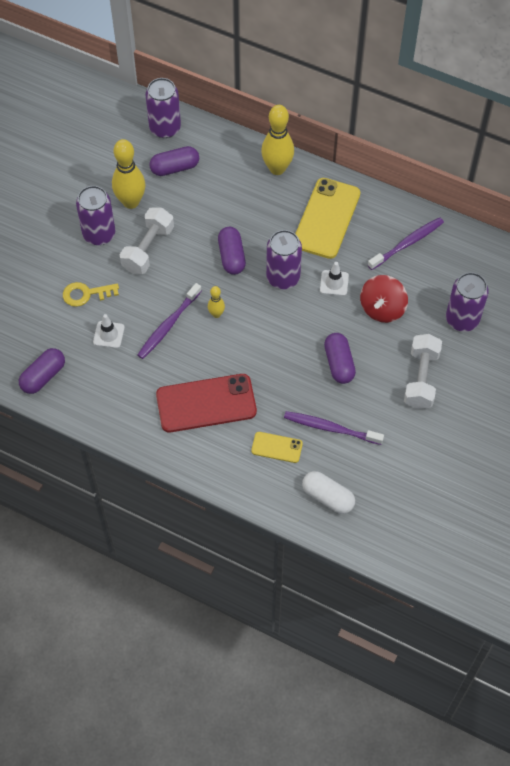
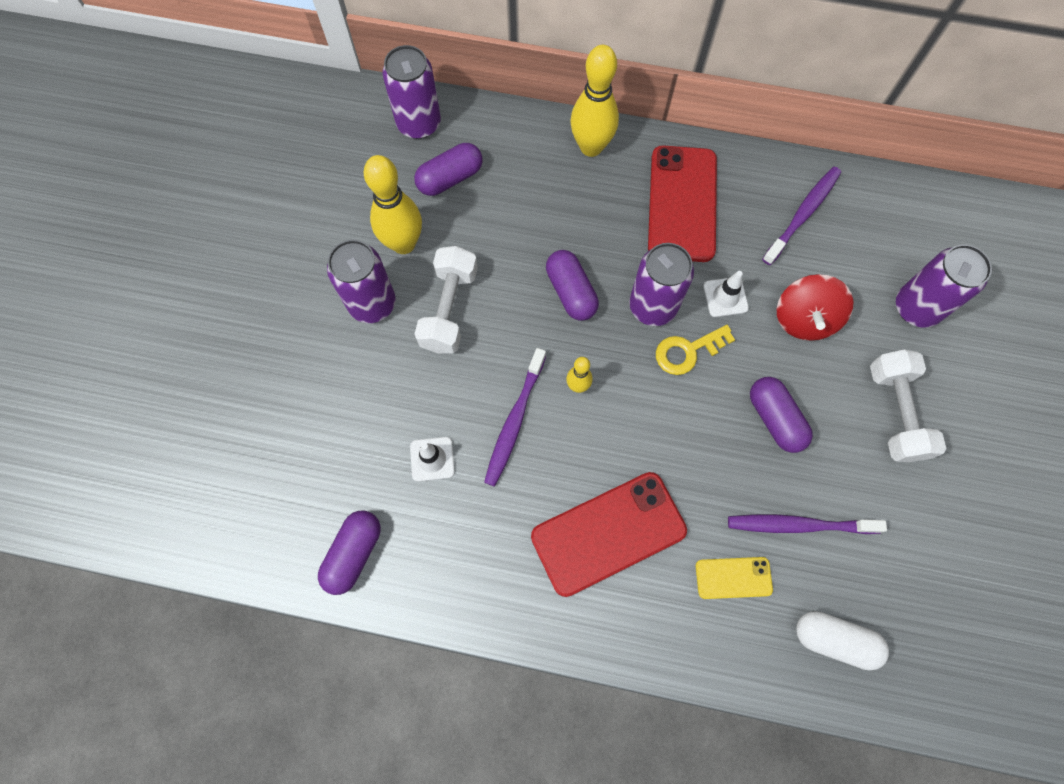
camera: 15 degrees left, 10 degrees up
yellow key [63,282,119,307] -> yellow key moved to [656,325,735,375]
yellow phone [295,178,360,259] -> red phone [648,145,717,262]

